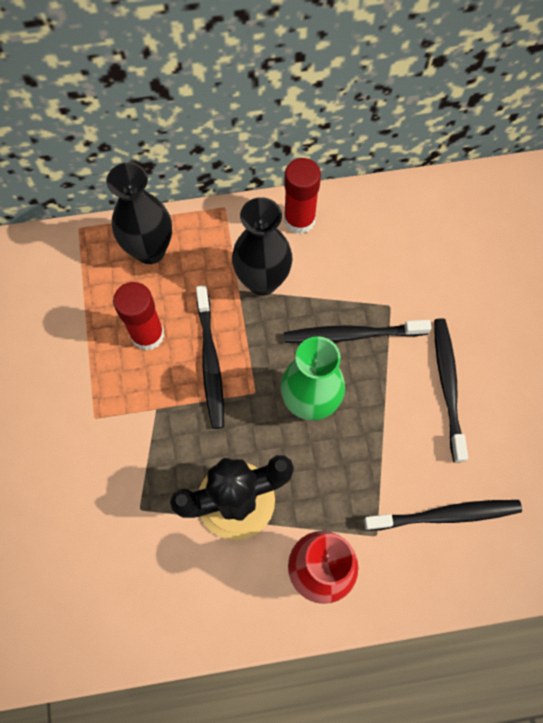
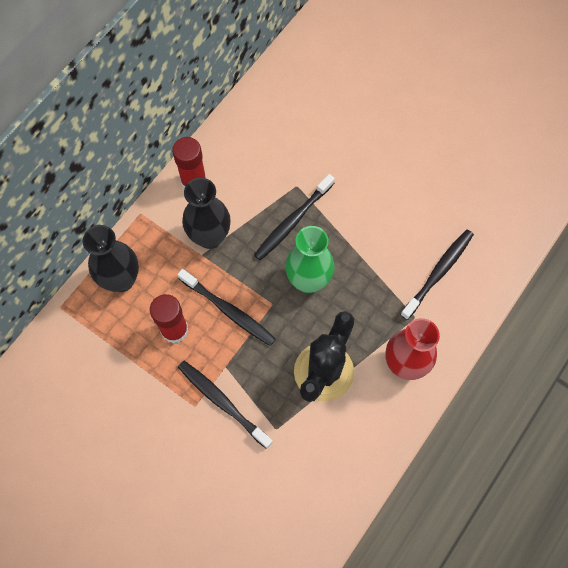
camera: 45 degrees left, 0 degrees up
black toothbrush [434,318,468,462] -> black toothbrush moved to [178,361,273,449]

